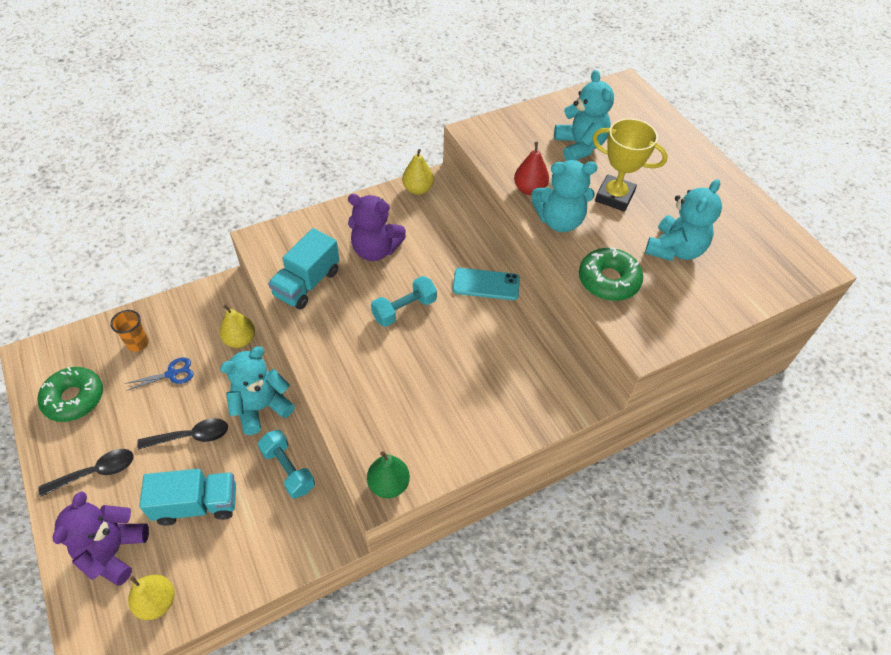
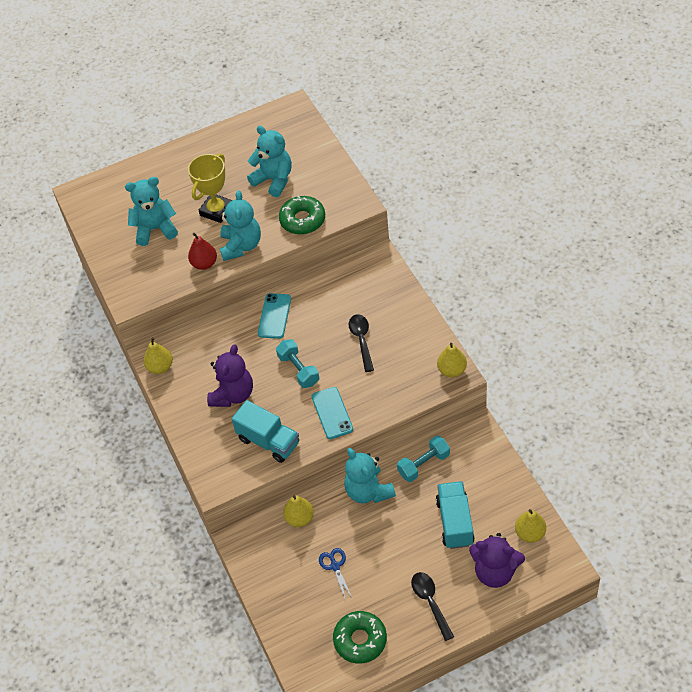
camera: 80 degrees left, 0 degrees up
orange cup [110,310,149,352] -> none
black spoon [137,418,228,450] -> black spoon moved to [349,314,374,372]
green pear [367,451,410,498] -> yellow pear [437,343,467,377]
none -> turquoise phone [312,387,353,439]

